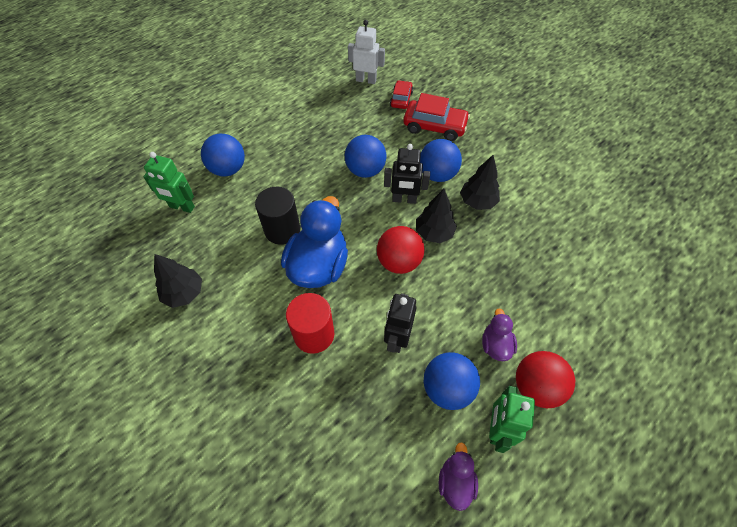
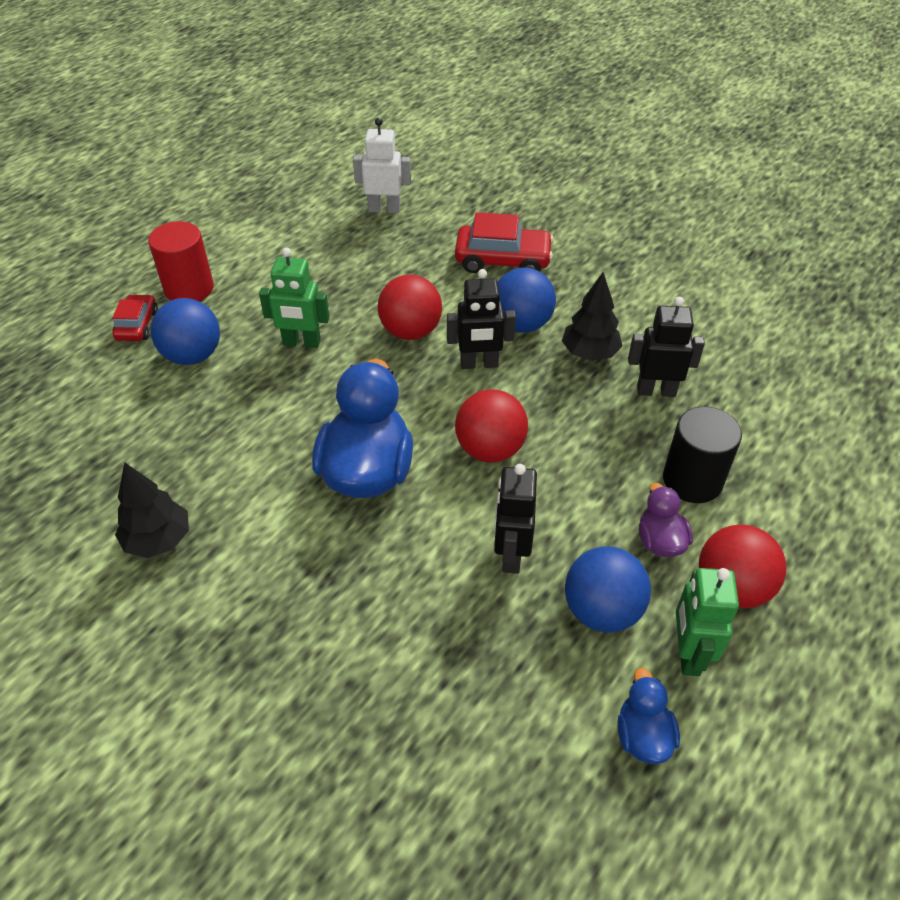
camera: 10 degrees left, 10 degrees down
green robot [144,152,195,213] -> green robot moved to [259,248,330,348]
black cylinder [255,187,300,245] -> black cylinder moved to [663,406,742,503]
red cylinder [286,293,334,354] -> red cylinder moved to [148,221,214,301]
blue ball [345,135,386,178] -> red ball [377,275,442,340]
red car [390,80,413,109] -> red car moved to [112,294,158,341]
black tree [416,188,457,243] -> none
purple duck [439,442,478,511] -> blue duck [618,668,680,764]
none -> black robot [628,297,705,397]

